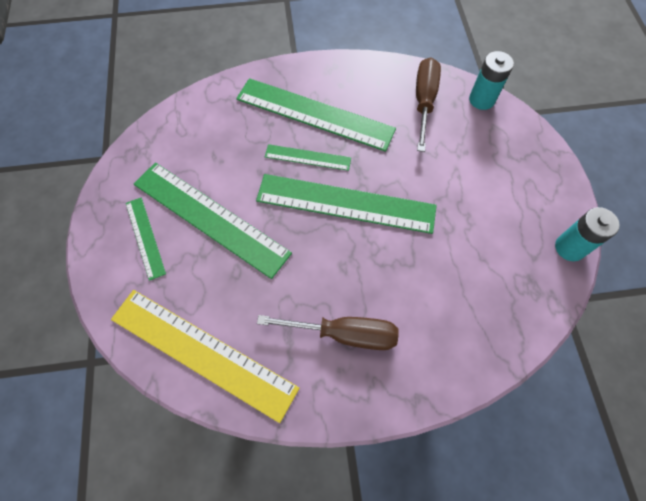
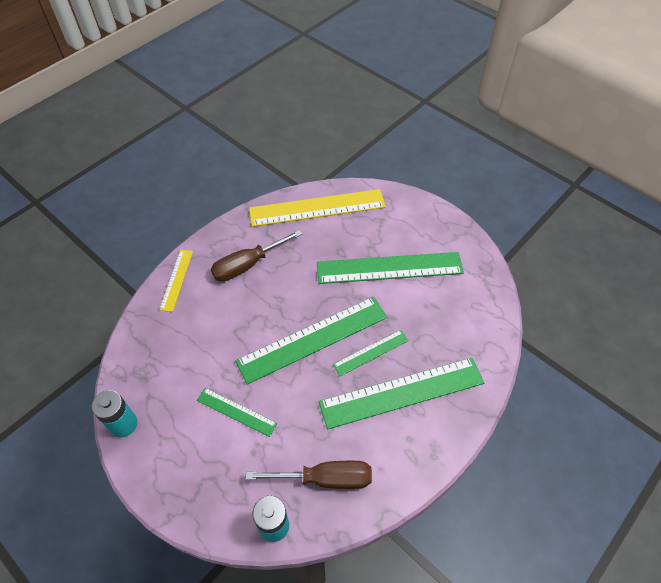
camera: 140 degrees right, 10 degrees down
green ruler [126,197,166,281] -> green ruler moved to [197,388,278,437]
brown screwdriver [416,57,441,152] -> brown screwdriver turned 60 degrees counterclockwise [246,461,372,489]
none -> yellow ruler [159,250,193,312]

